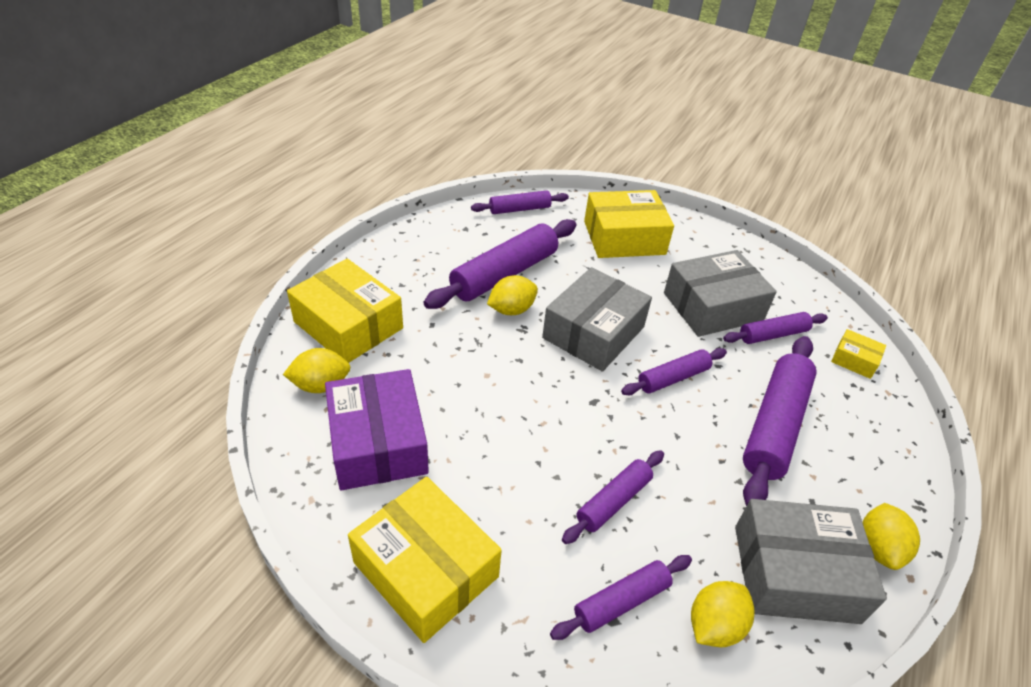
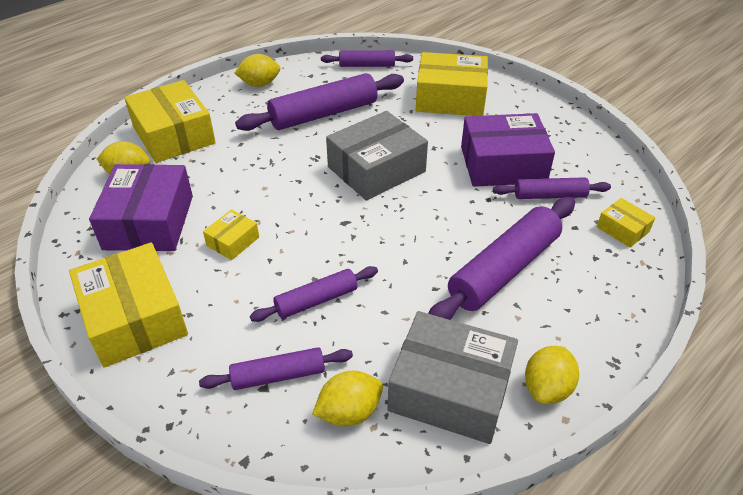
camera: 20 degrees right, 0 degrees up
yellow lemon [487,275,538,315] -> yellow lemon moved to [234,54,280,87]
purple rolling pin [621,348,727,395] -> none
grey box [664,250,777,337] -> purple box [461,113,555,187]
none -> yellow box [203,209,259,260]

